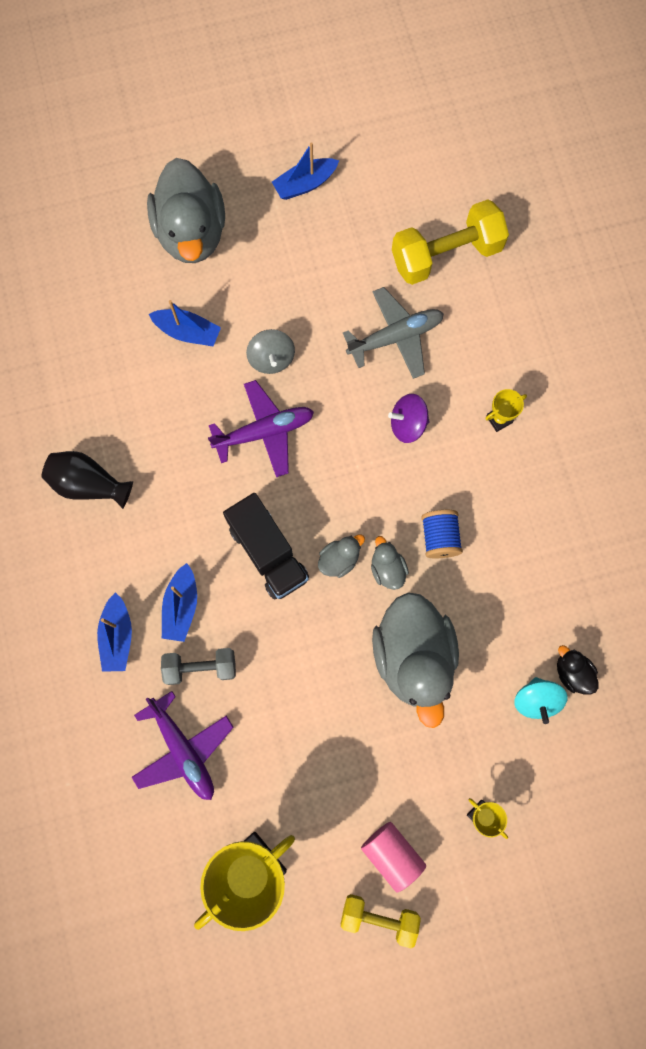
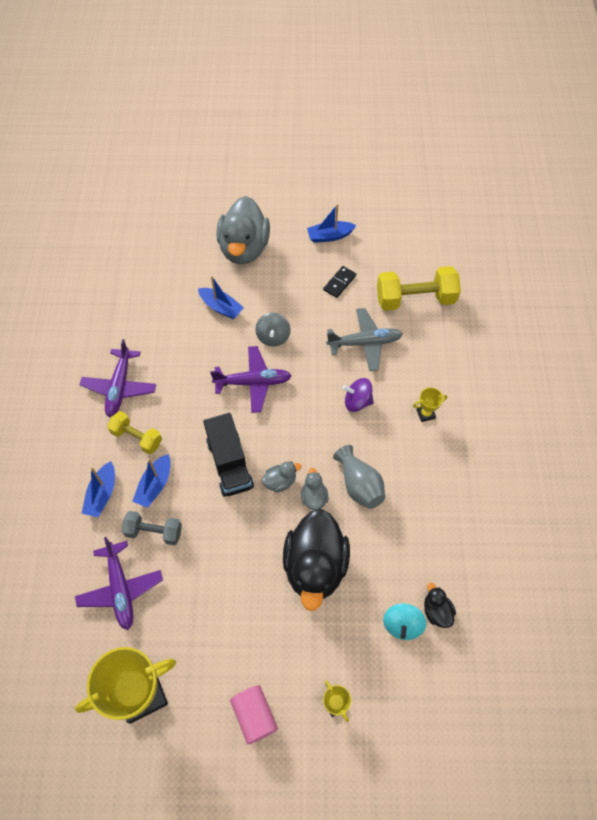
camera: 15 degrees right, 15 degrees down
black vase [42,451,133,509] -> purple plane [80,339,156,418]
yellow dumbbell [341,894,421,948] -> yellow dumbbell moved to [107,411,162,454]
grey duck [372,592,459,728] -> black duck [283,509,350,611]
blue spool [421,510,463,558] -> grey vase [333,445,385,509]
none -> black domino [323,266,356,298]

